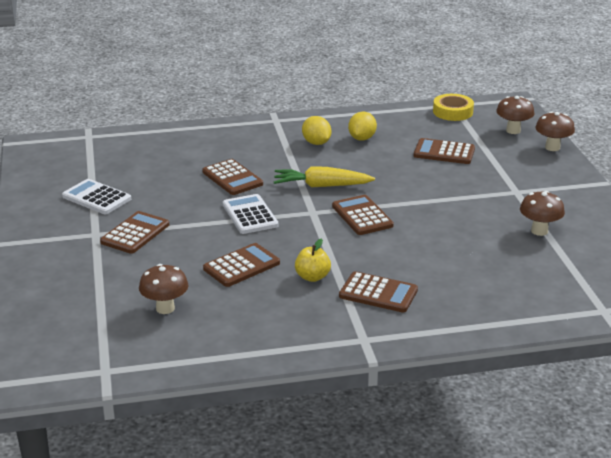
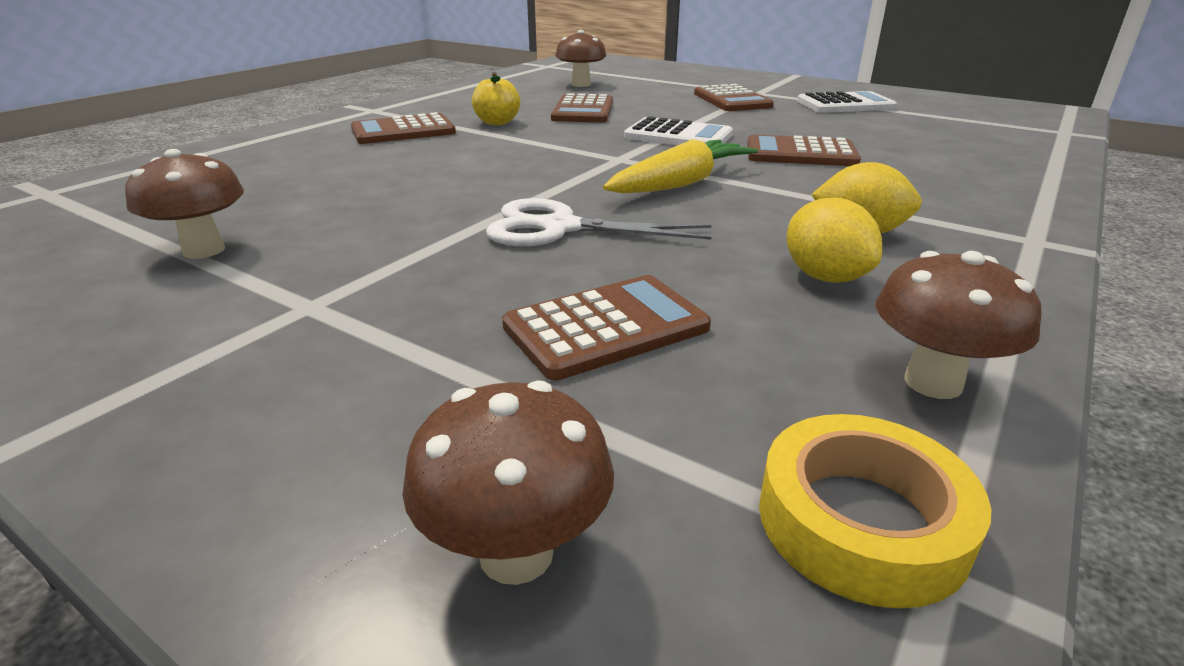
camera: 135 degrees right, 0 degrees up
brown calculator [332,195,394,235] -> none
brown mushroom [535,112,575,151] -> brown mushroom moved to [876,251,1042,399]
none -> white scissors [486,198,711,246]

